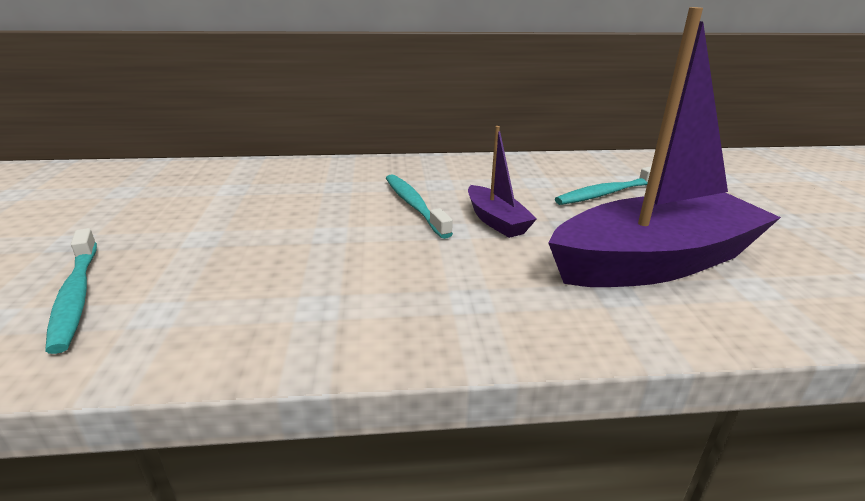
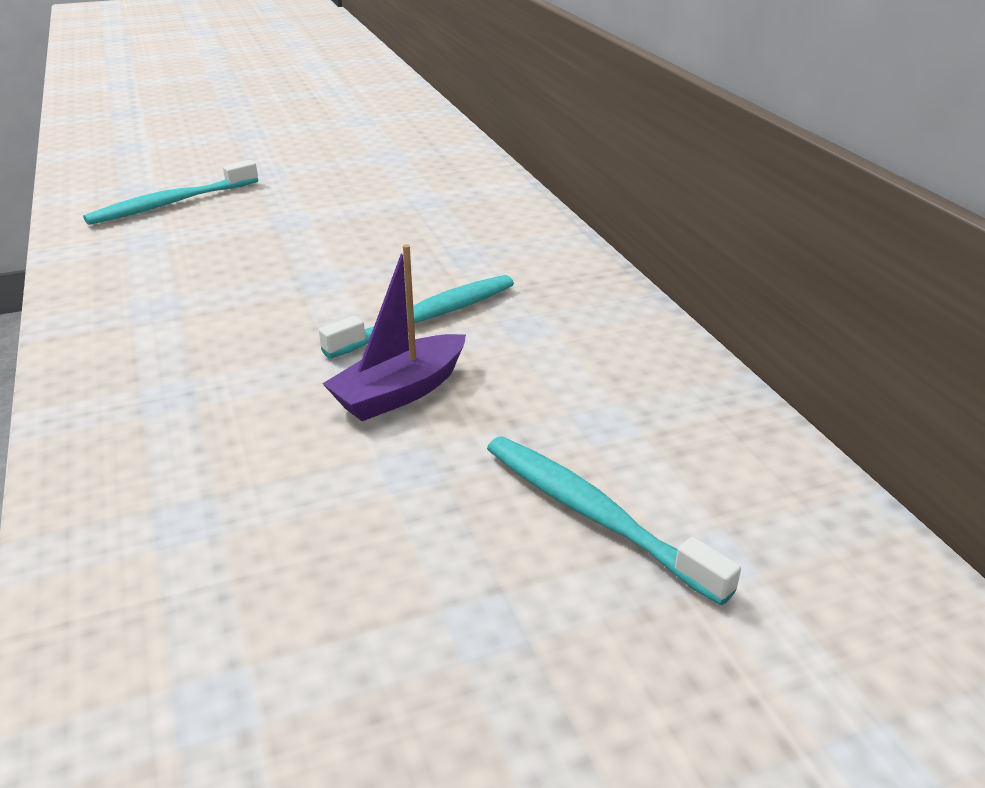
camera: 75 degrees right, 5 degrees up
purple boat [548,7,781,287] -> none

